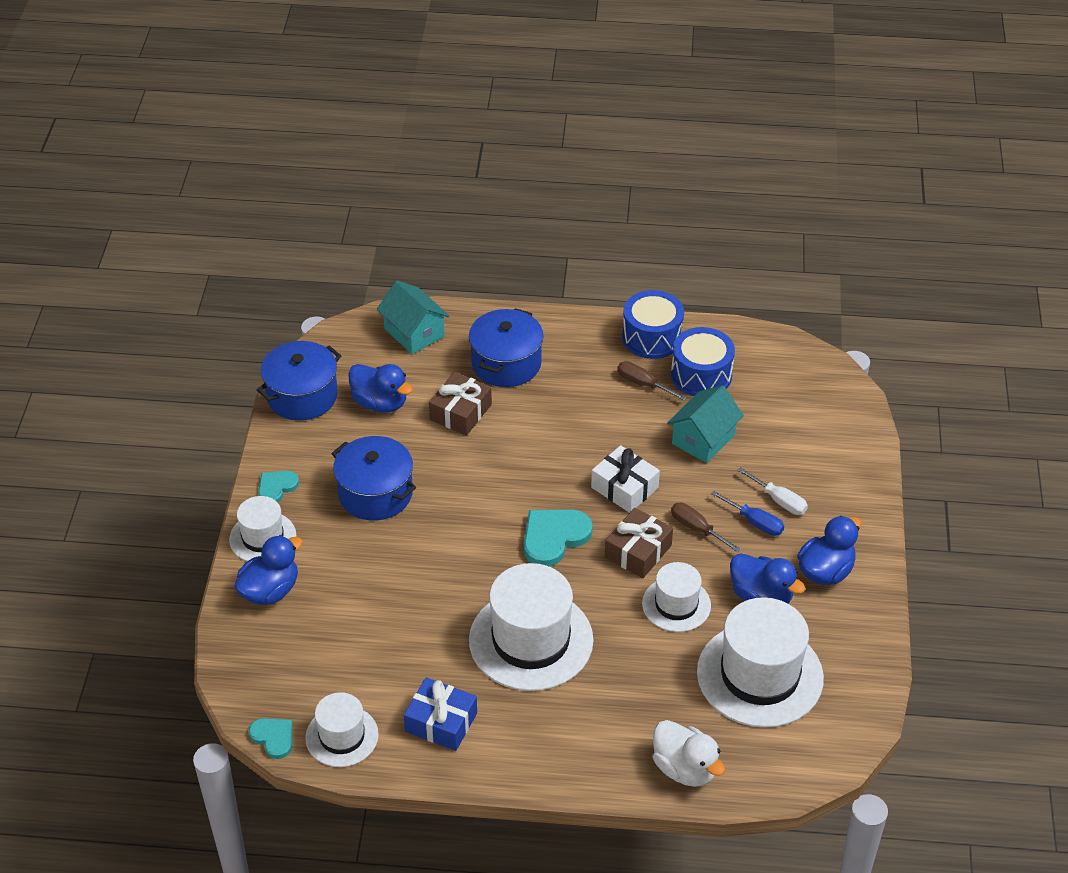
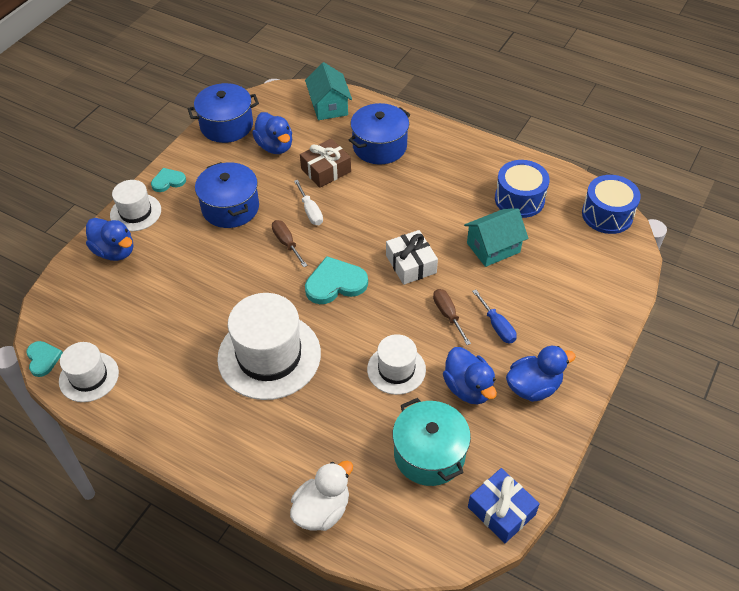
camera: 25 degrees right, 5 degrees up
blue duck [234,535,303,605] -> blue duck turned 60 degrees clockwise [86,218,133,261]
blue gift [404,677,477,751] -> blue gift moved to [468,468,540,543]
brown gift [605,508,673,578] -> none
brown screwdriver [617,361,686,400] -> brown screwdriver moved to [272,220,308,267]
blue drum [622,290,684,359] -> blue drum moved to [582,175,641,234]
white duck [653,720,725,787] -> white duck turned 120 degrees counterclockwise [290,461,353,531]
white hat [697,597,824,728] -> turquoise pot [393,398,471,486]
white screwdriver [737,467,808,515] -> white screwdriver moved to [294,180,323,225]

